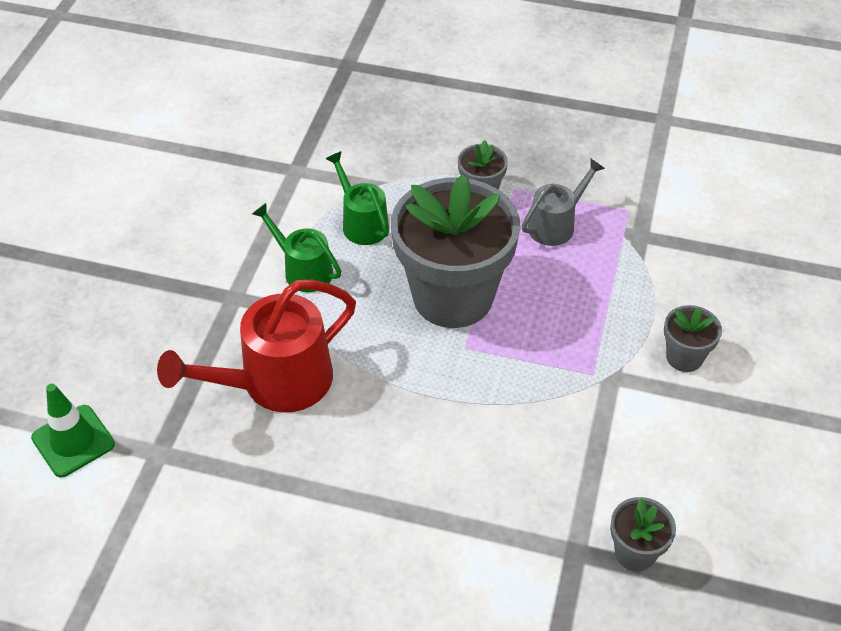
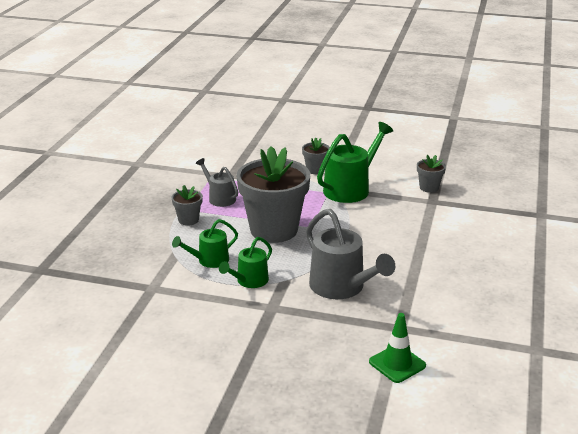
camera: 90 degrees left, 20 degrees down
red watering can [157,280,356,412] -> grey watering can [306,209,395,299]
none -> green watering can [317,122,393,203]

